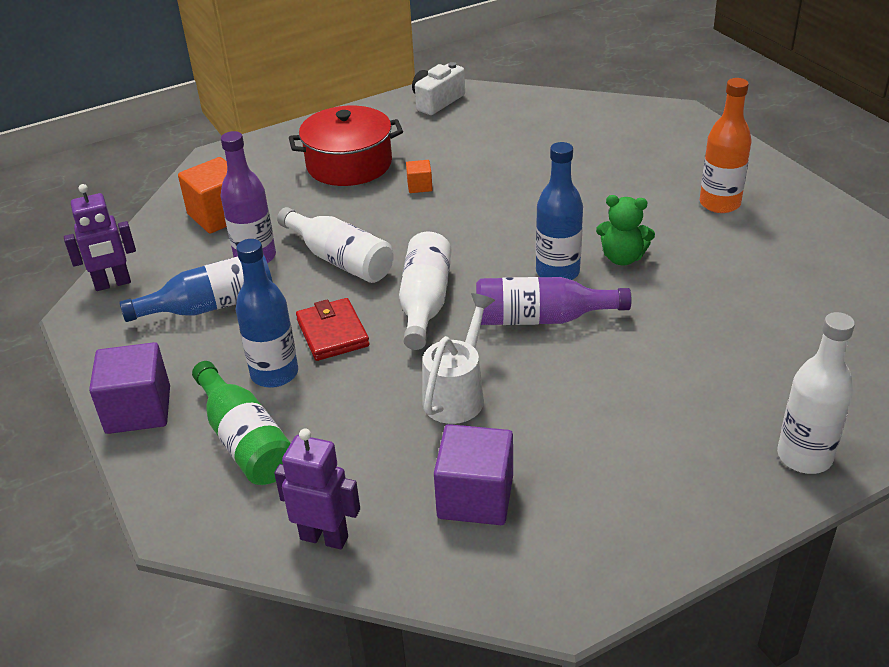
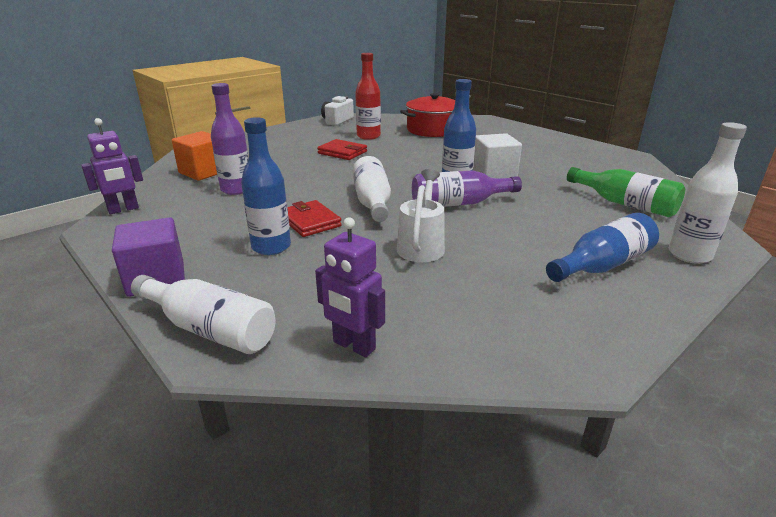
camera: 15 degrees left, 10 degrees down
blue bottle [120,255,273,322] -> blue bottle moved to [546,213,659,282]
green bottle [192,361,291,485] -> green bottle moved to [567,167,685,217]
purple robot [274,429,360,549] -> purple robot turned 150 degrees counterclockwise [315,217,385,357]
white bottle [277,207,394,283] -> white bottle moved to [131,275,276,354]
red pot [289,106,403,186] -> red pot moved to [400,93,455,137]
orange cube [406,160,433,193] -> red wallet [317,139,367,160]
purple cube [434,424,513,525] -> none
green teddy bear [596,195,655,265] -> white cube [473,133,522,178]
orange bottle [700,78,751,213] -> none
none -> red bottle [355,53,381,140]

